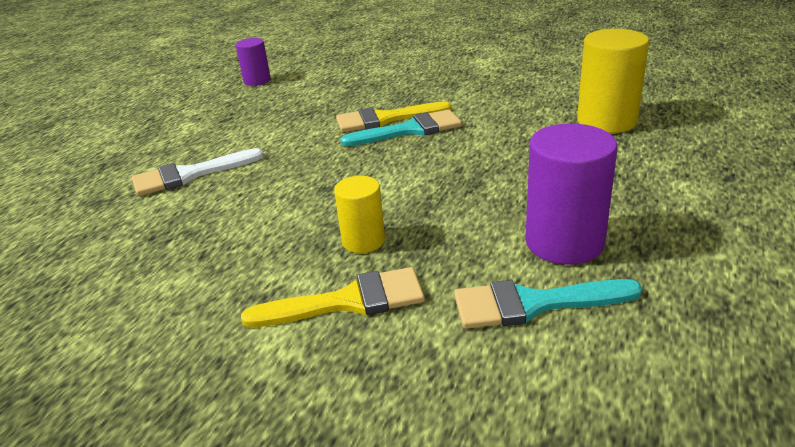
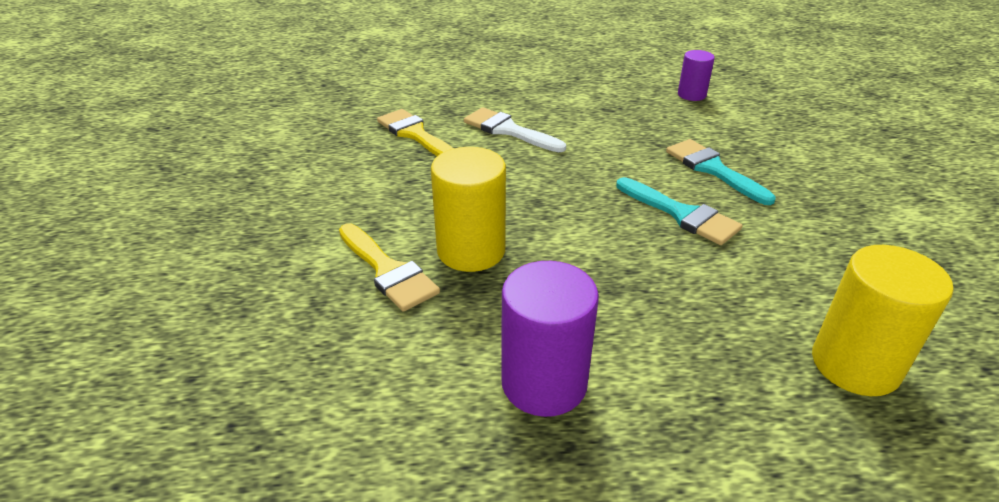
camera: 60 degrees right, 5 degrees up
yellow cylinder [334,176,385,253] -> yellow cylinder [431,147,506,272], size x1.70
yellow brush [336,102,451,132] -> yellow brush moved to [377,109,454,156]
turquoise brush [454,279,642,329] -> turquoise brush moved to [666,139,776,205]

